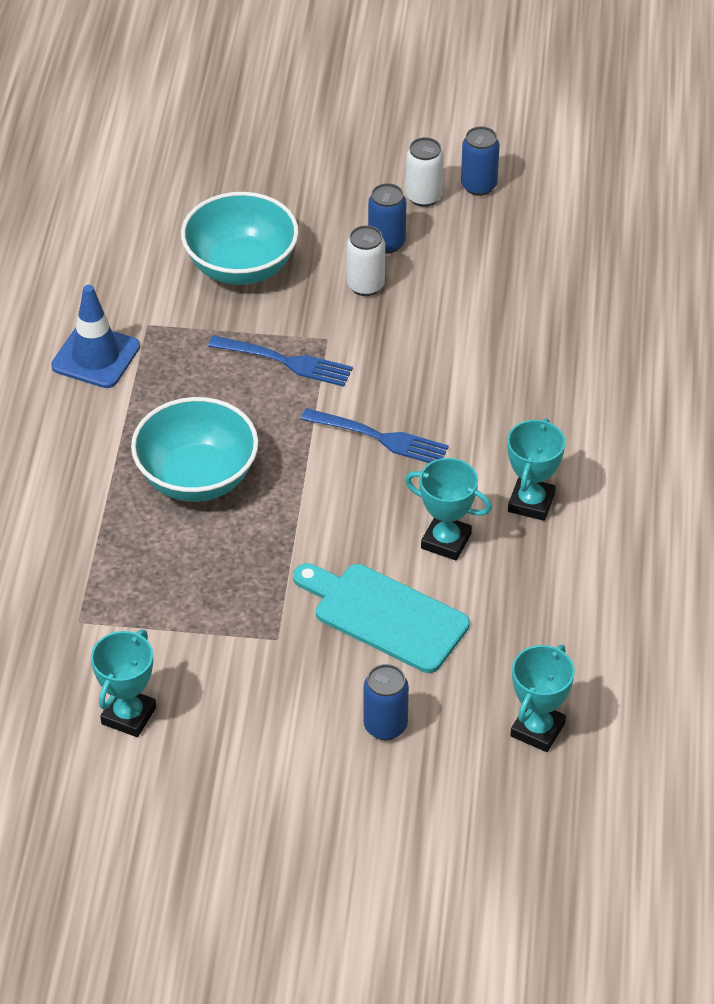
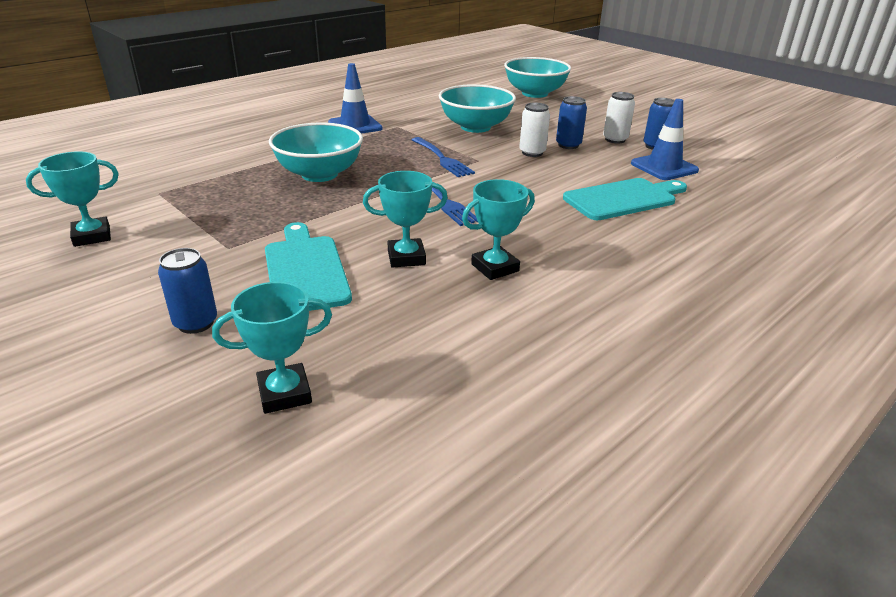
camera: 40 degrees right, 15 degrees down
turquoise trophy [405,458,492,560] -> turquoise trophy turned 75 degrees counterclockwise [363,171,448,267]
none -> turquoise bowl [504,57,571,98]
none -> turquoise cutting board [563,178,687,220]
none -> blue traffic cone [631,99,699,180]

